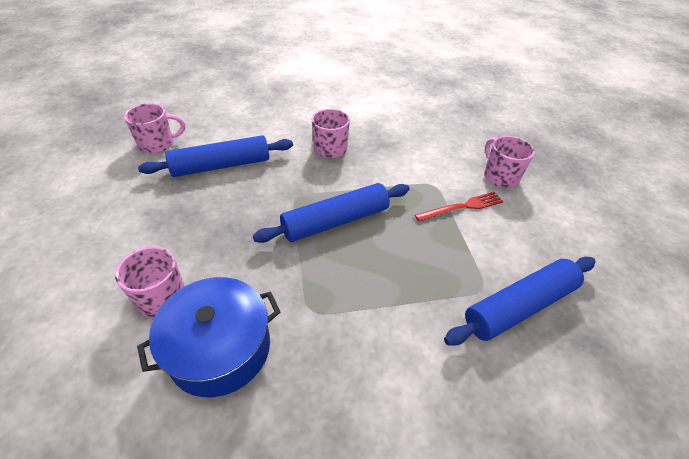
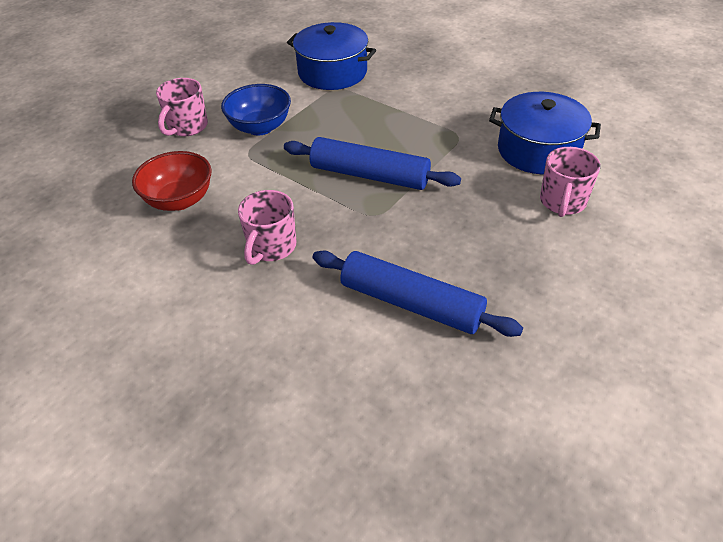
camera: 130 degrees left, 0 degrees up
pink mug [124,103,185,153] -> none
red fork [415,192,503,222] -> blue bowl [221,84,291,135]
blue rolling pin [444,257,595,346] -> blue pot [287,22,376,90]
none -> red bowl [132,151,212,211]

